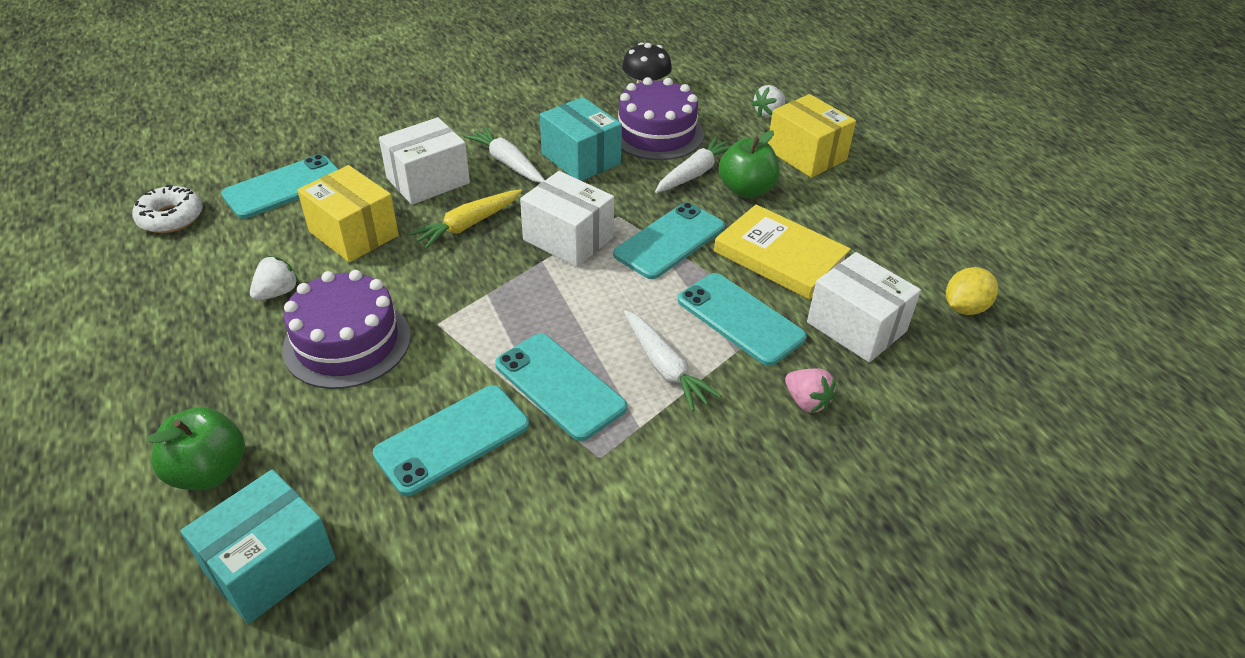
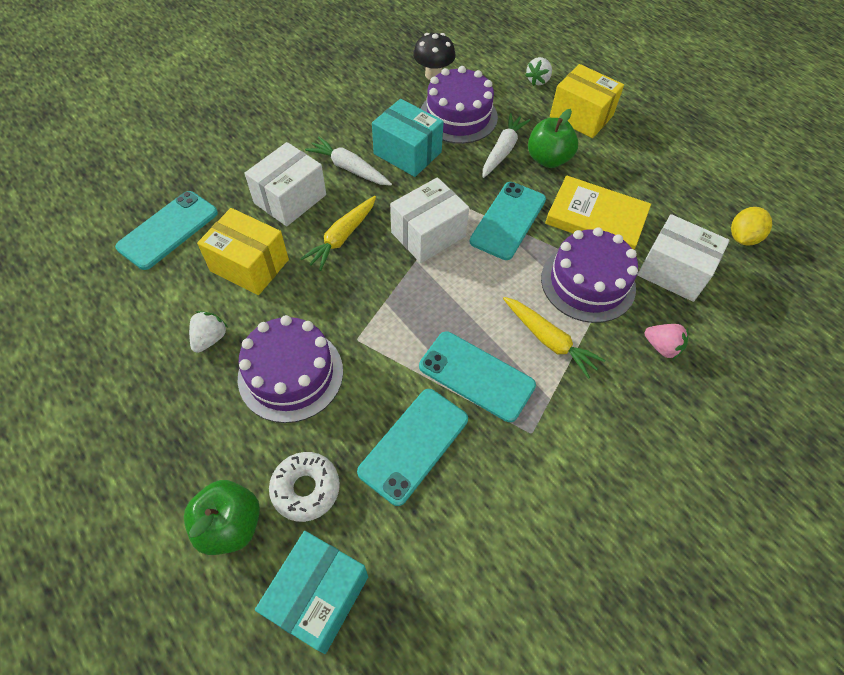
camera: 15 degrees left, 15 degrees up
white donut [132,185,203,233] -> white donut moved to [269,452,340,522]
white box [520,171,614,267] -> white box turned 60 degrees counterclockwise [390,177,469,263]
white carrot [624,310,722,412] -> yellow carrot [503,297,605,379]
turquoise phone [678,273,807,366] -> purple cake [541,227,638,323]

